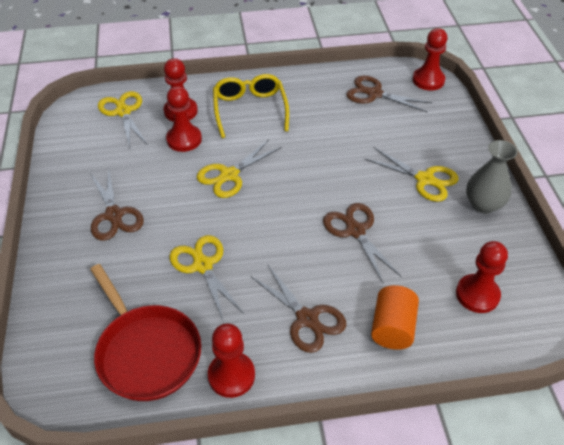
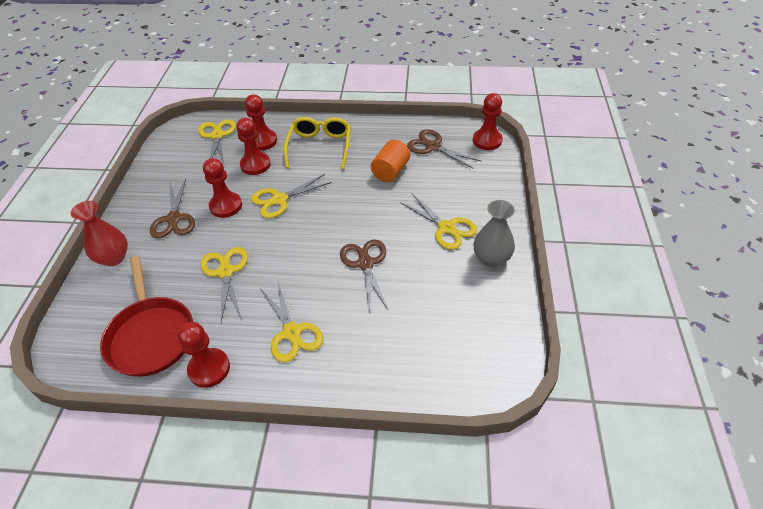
camera: 15 degrees right, 0 degrees up
brown scissors [252,264,346,353] -> yellow scissors [260,282,323,362]
orange cylinder [371,285,419,350] -> orange cylinder moved to [371,140,410,182]
red pawn [456,241,508,313] -> red pawn moved to [203,158,242,218]
none -> red vase [71,201,128,266]

